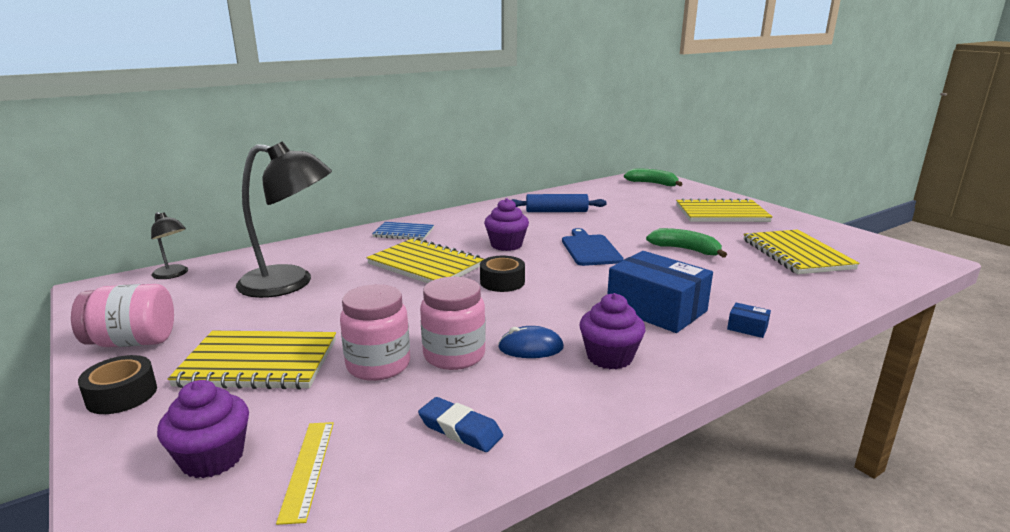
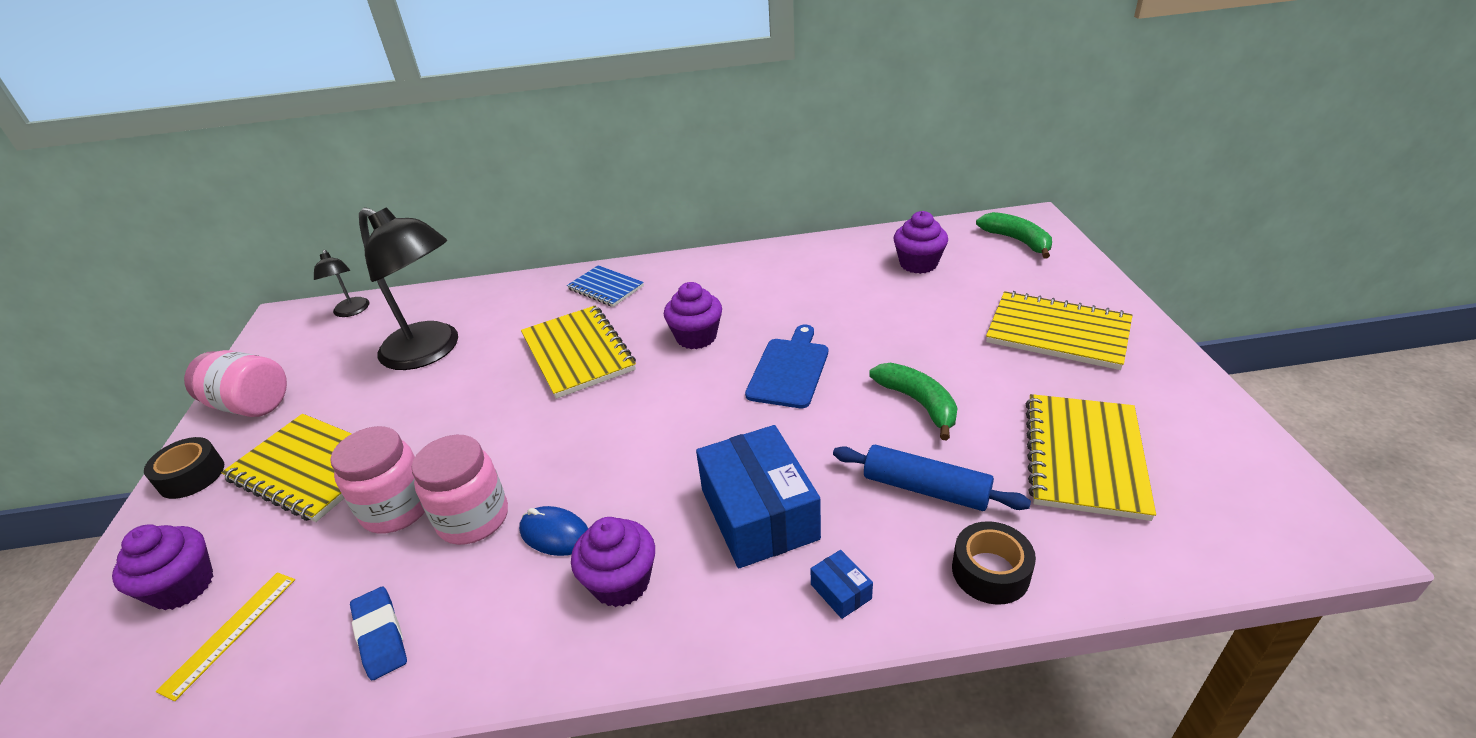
camera: 30 degrees right, 15 degrees up
black tape [480,256,525,292] -> black tape moved to [952,521,1036,605]
blue rolling pin [512,194,607,212] -> blue rolling pin moved to [833,444,1031,511]
none -> purple cupcake [893,211,948,274]

